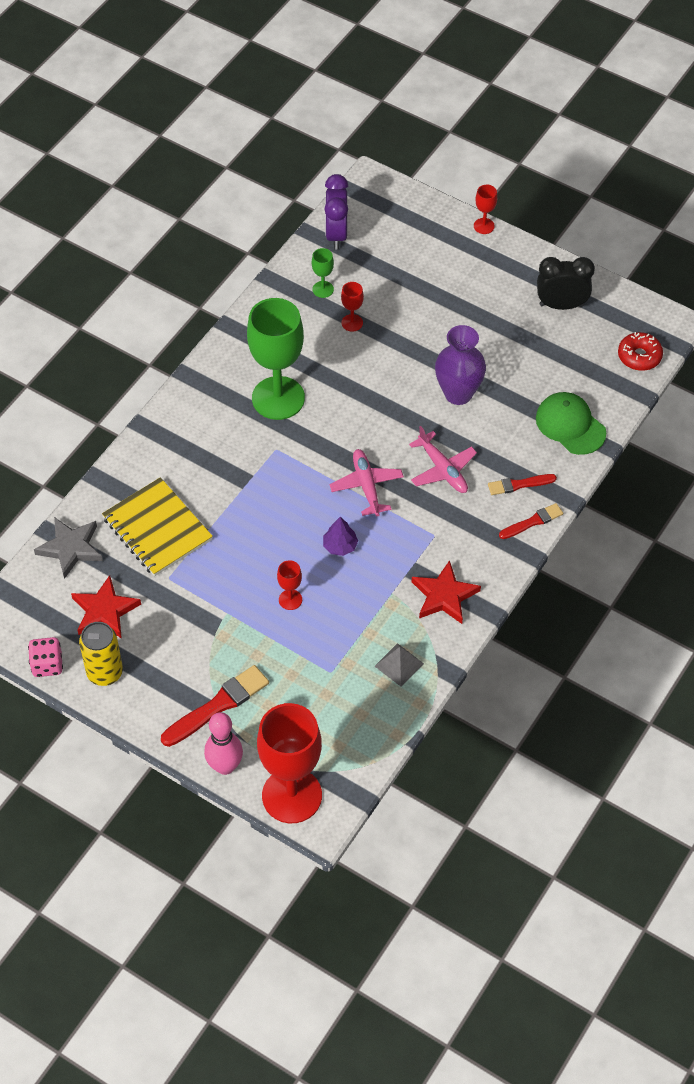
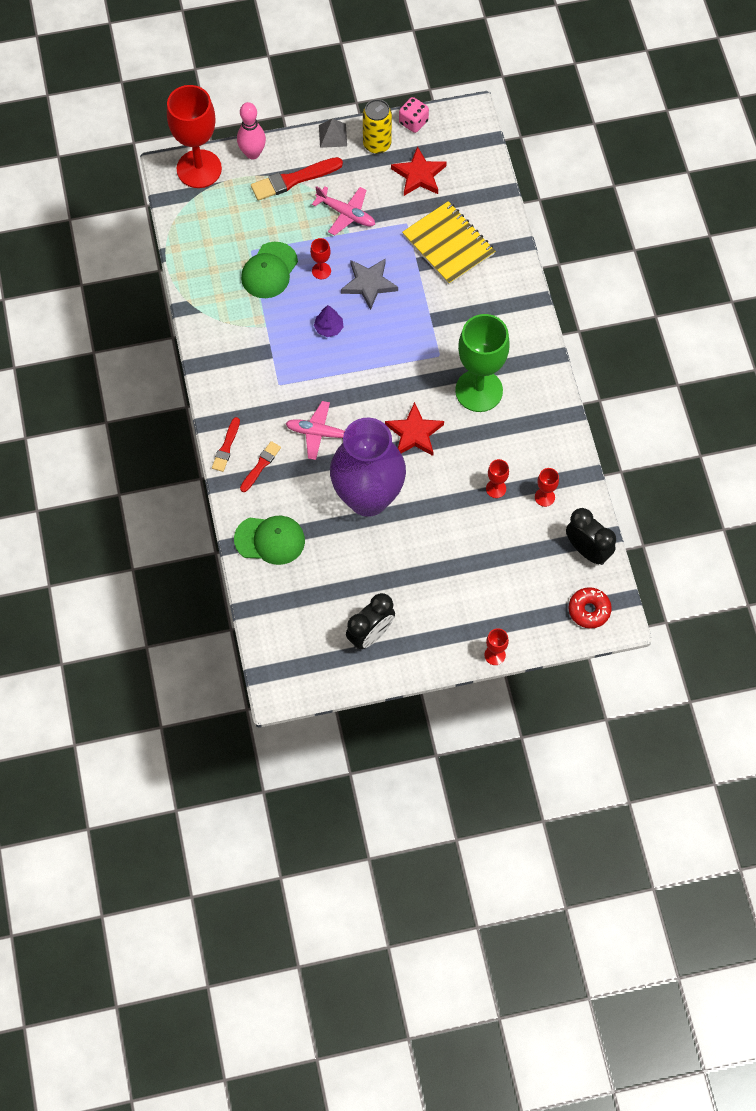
camera: 135 degrees right, 10 degrees up
grey star [34,517,103,579] -> grey star moved to [341,258,398,310]
yellow notebook [102,477,213,576] -> yellow notebook turned 45 degrees clockwise [402,201,495,285]
red brush [161,665,269,747] -> red brush turned 60 degrees clockwise [251,157,343,201]
green goblet [312,248,334,298] -> red goblet [535,468,559,507]
purple clock [325,174,348,250] -> black clock [566,508,616,565]
pink plane [329,449,404,516] -> pink plane moved to [312,186,375,236]
grey pyramid [375,643,424,686] -> grey pyramid moved to [319,118,347,148]
red star [412,560,481,624] -> red star moved to [385,402,444,456]
purple vase [435,325,486,405] -> purple vase [330,418,406,517], size x1.60
red donut [618,332,663,371] -> red donut moved to [568,587,612,628]
none -> green cap [241,242,298,298]

